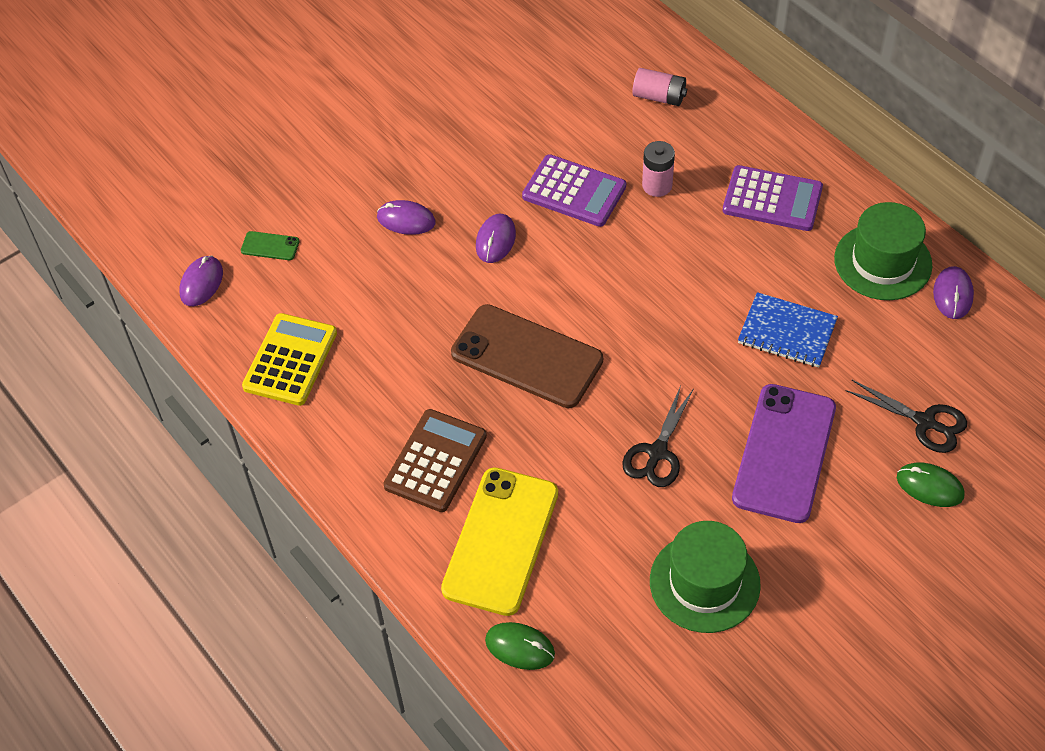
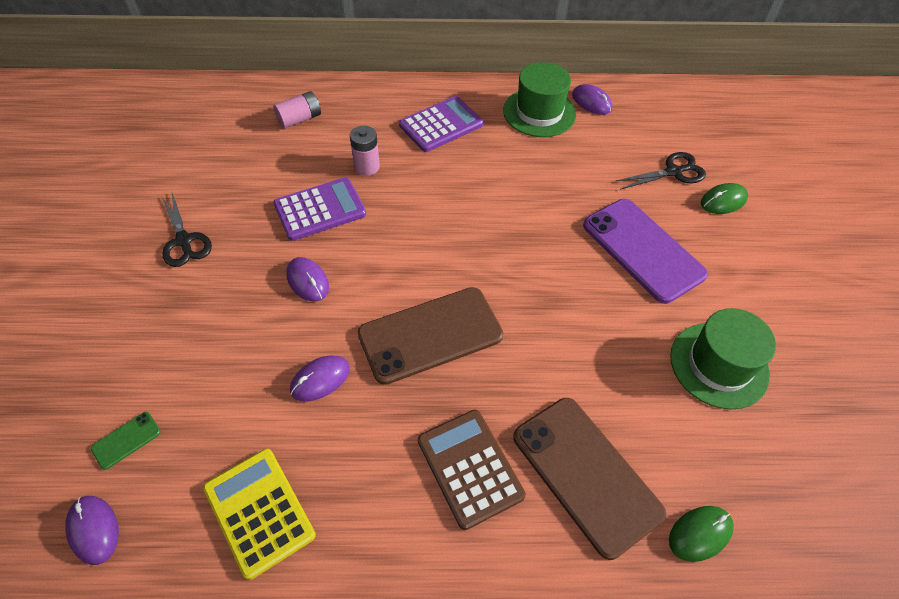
camera: 55 degrees left, 0 degrees up
purple mouse [377,200,436,235] -> purple mouse moved to [290,355,350,402]
yellow phone [441,467,558,616] -> brown phone [513,398,666,560]
black scissors [622,386,693,487] -> black scissors moved to [162,193,212,267]
blue notebook [738,292,838,367] -> none

